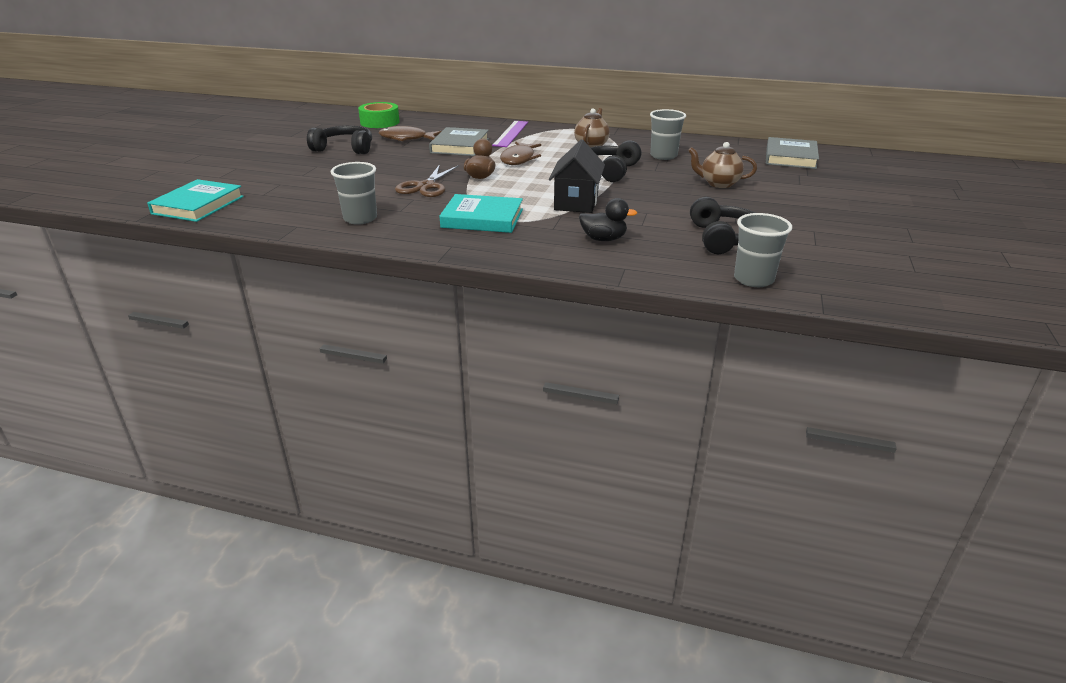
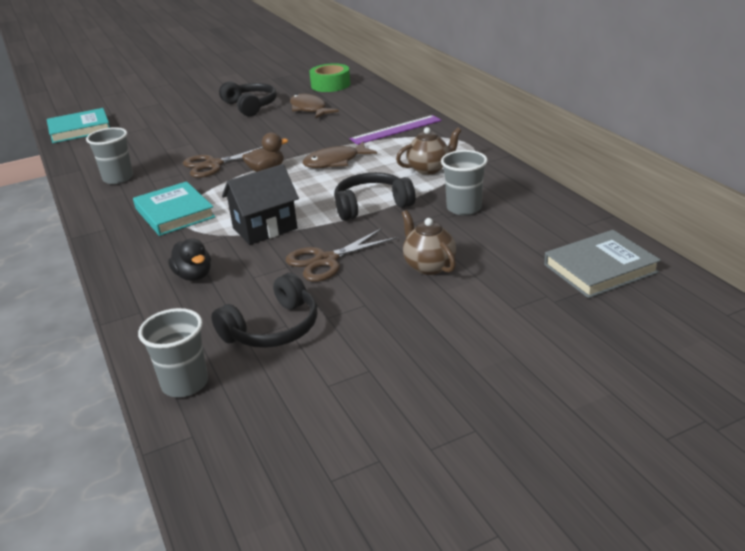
camera: 50 degrees right, 0 degrees up
grey book [429,127,489,156] -> none
none -> brown scissors [286,228,397,282]

